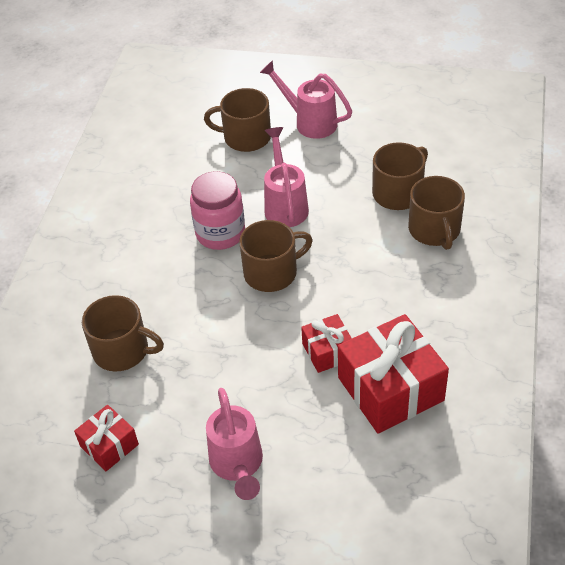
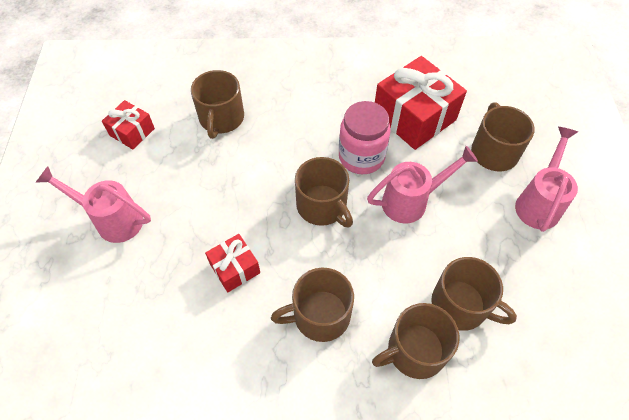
camera: 75 degrees right, 10 degrees up
pink watering can [206,388,263,500] -> pink watering can turned 45 degrees clockwise [35,166,151,243]
red gift [338,314,449,434] -> red gift moved to [375,56,467,150]
none -> brown mug [271,268,354,342]

